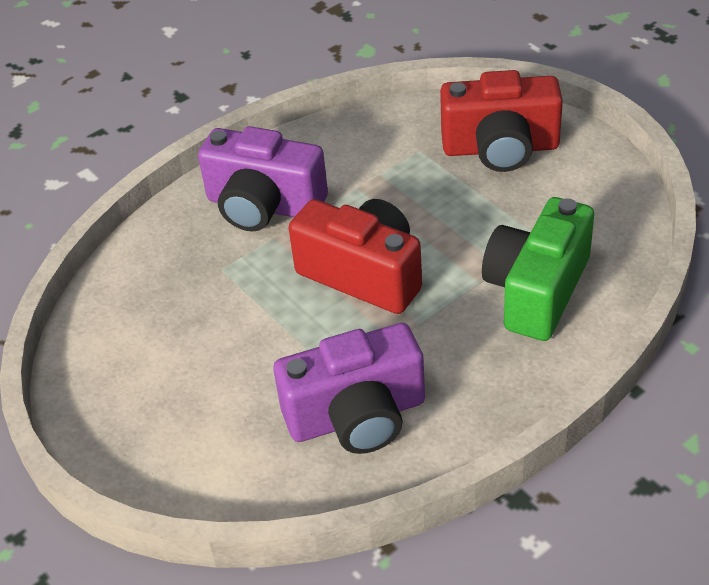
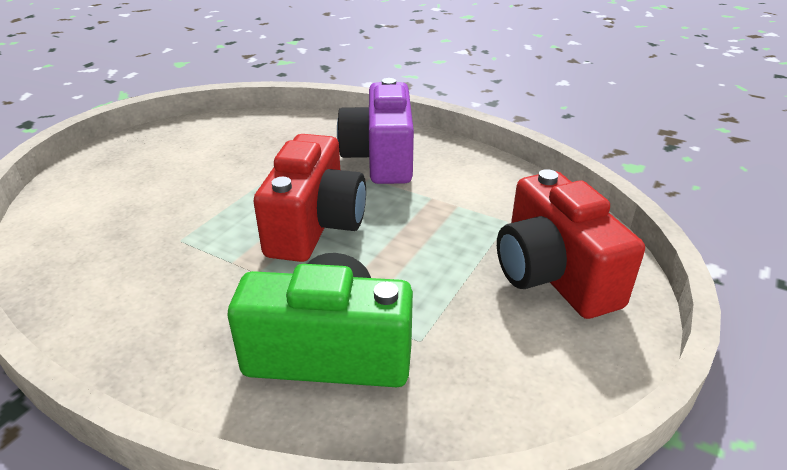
camera: 65 degrees right, 10 degrees down
purple camera [274,323,425,454] -> none

